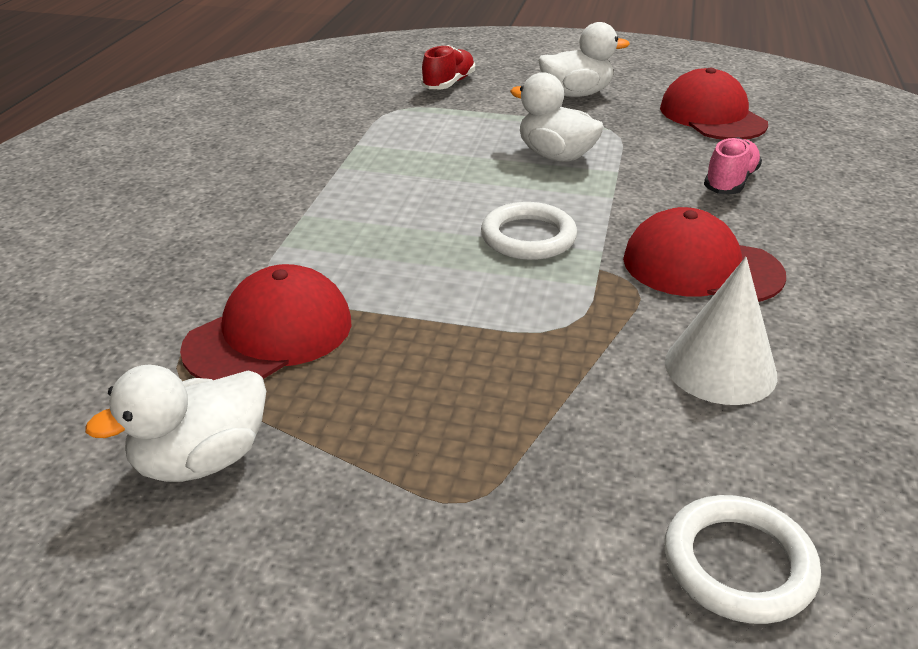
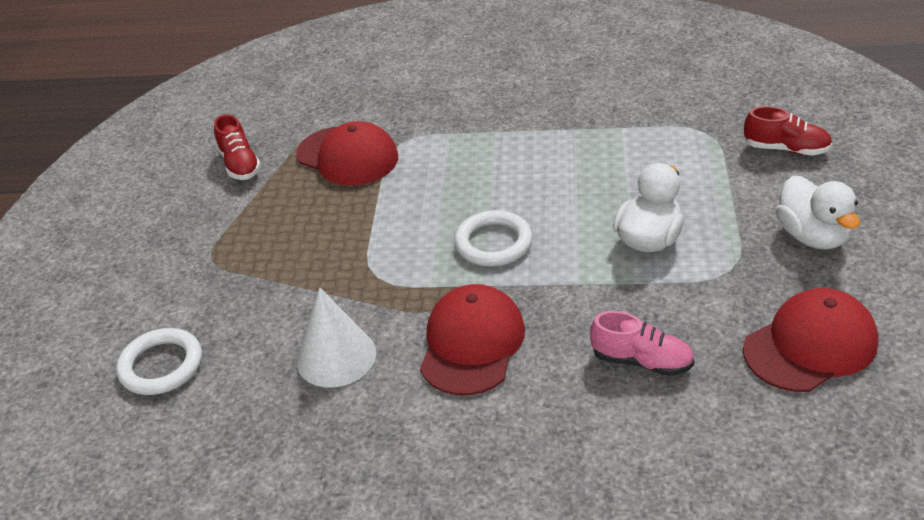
camera: 85 degrees right, 5 degrees up
white duck [85,365,266,482] -> red shoe [214,114,261,180]

